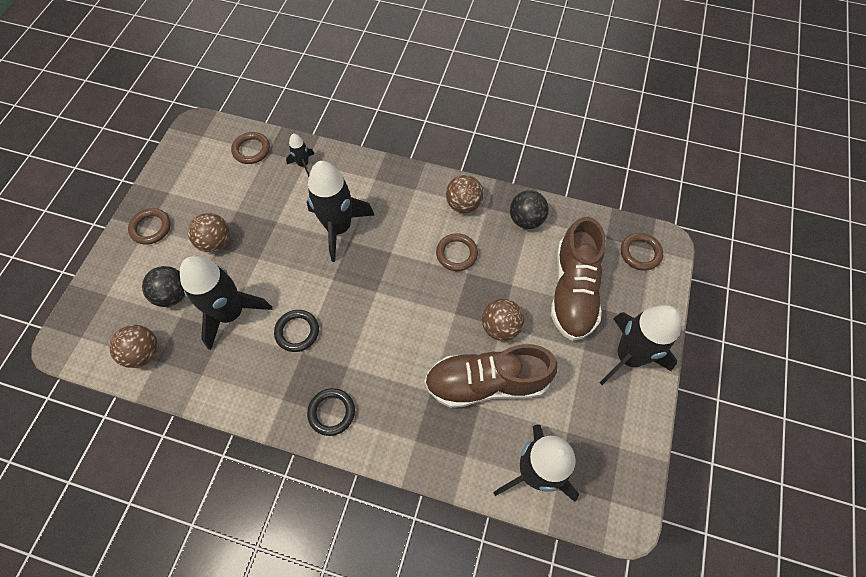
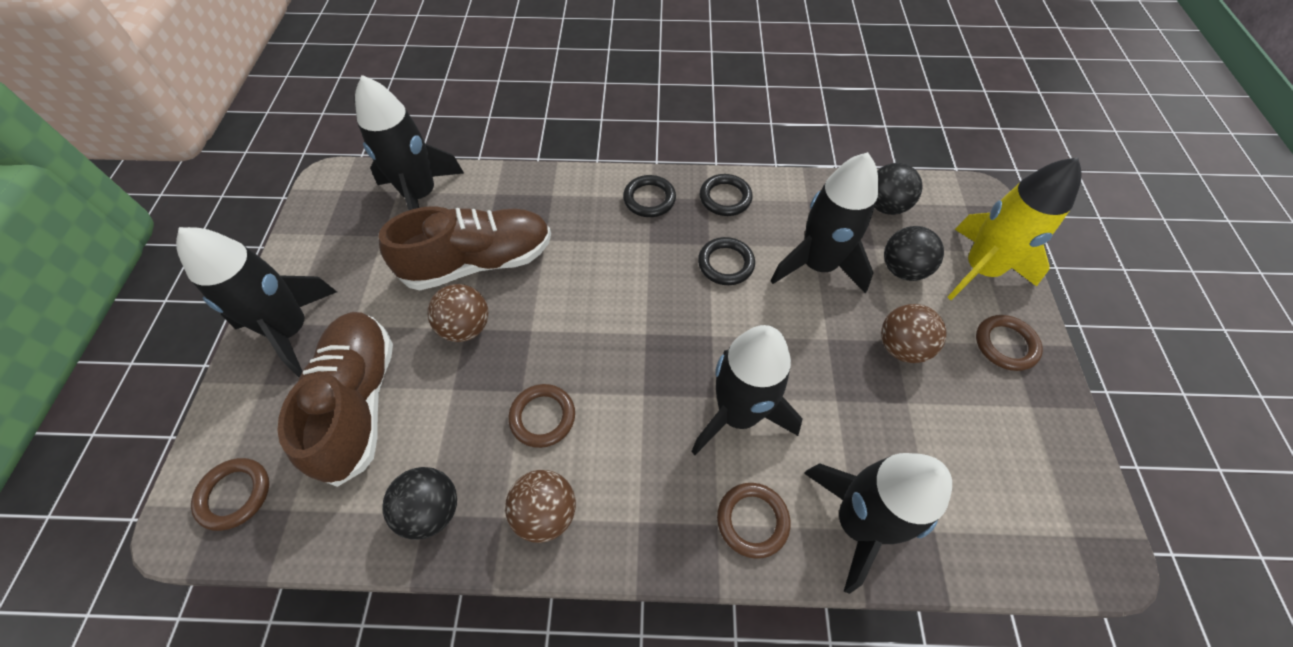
camera: 165 degrees right, 5 degrees down
brown ball [109,325,158,368] -> black ball [874,163,923,215]
brown ring [231,132,270,164] -> brown ring moved to [717,483,791,559]
black rocket [286,134,314,177] -> black rocket [804,453,952,594], size x2.18
none -> black ring [700,174,753,216]
none -> yellow rocket [947,157,1082,300]

